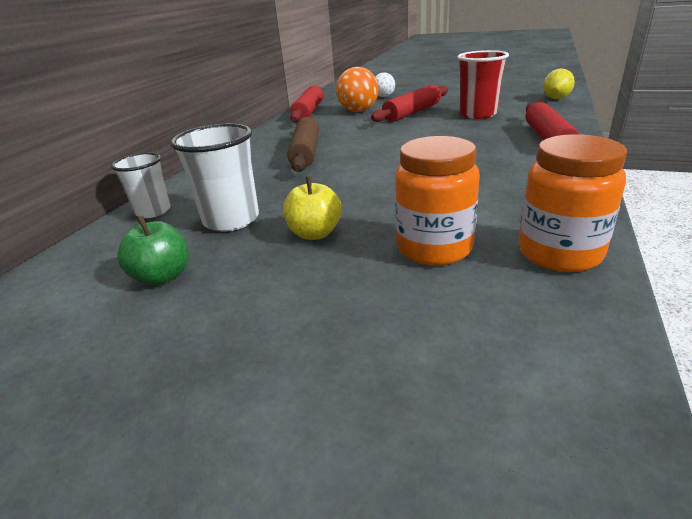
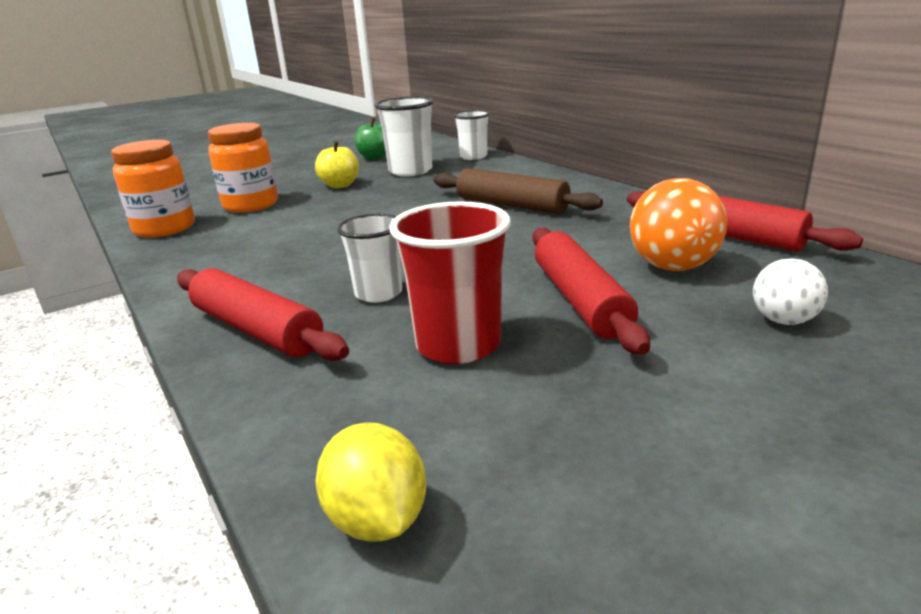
camera: 125 degrees right, 5 degrees down
none -> white cup [337,214,402,303]

